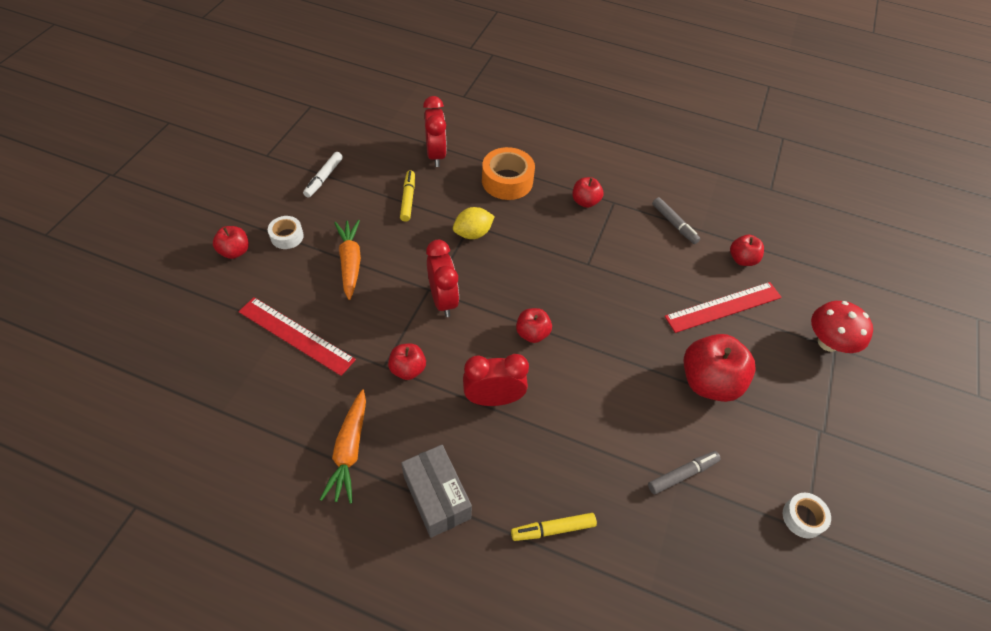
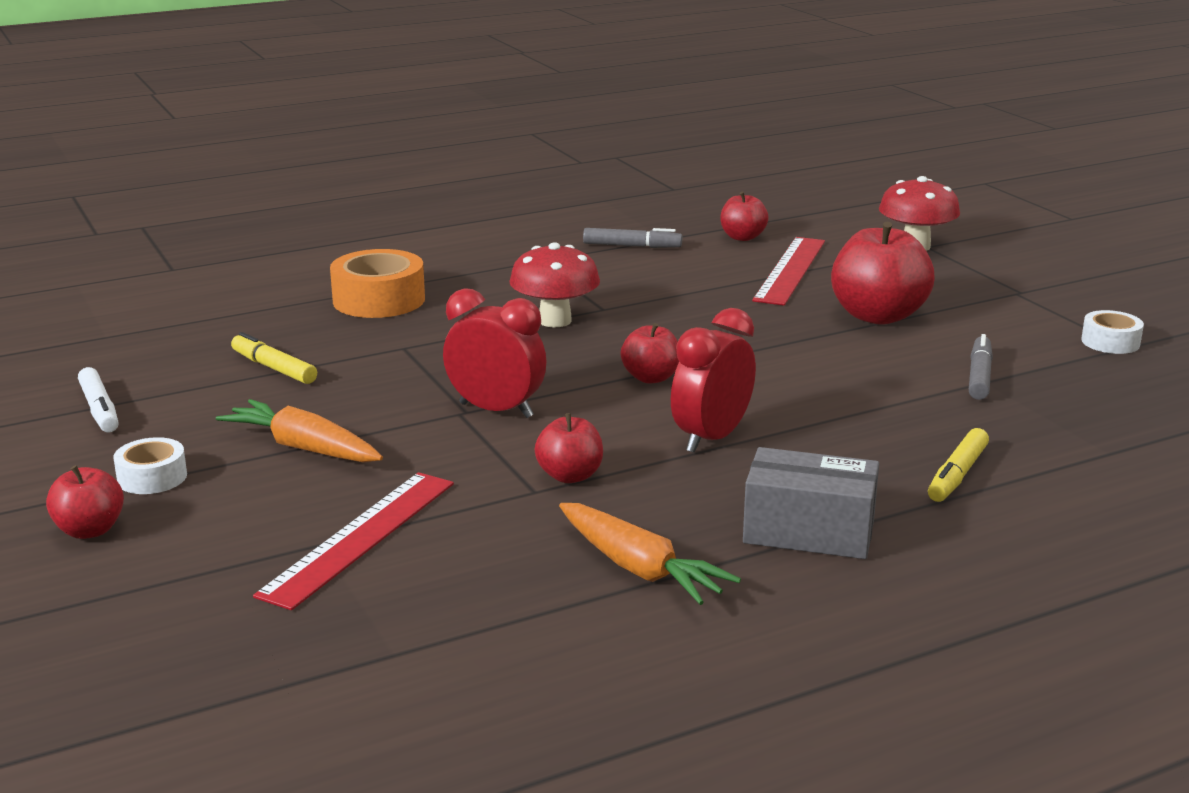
camera: 45 degrees left, 30 degrees down
red ruler [239,297,356,376] -> red ruler turned 45 degrees counterclockwise [253,472,454,610]
red clock [423,96,447,167] -> none
yellow lemon [453,207,495,239] -> none
red apple [572,177,603,208] -> none
none -> red mushroom [509,242,600,327]

